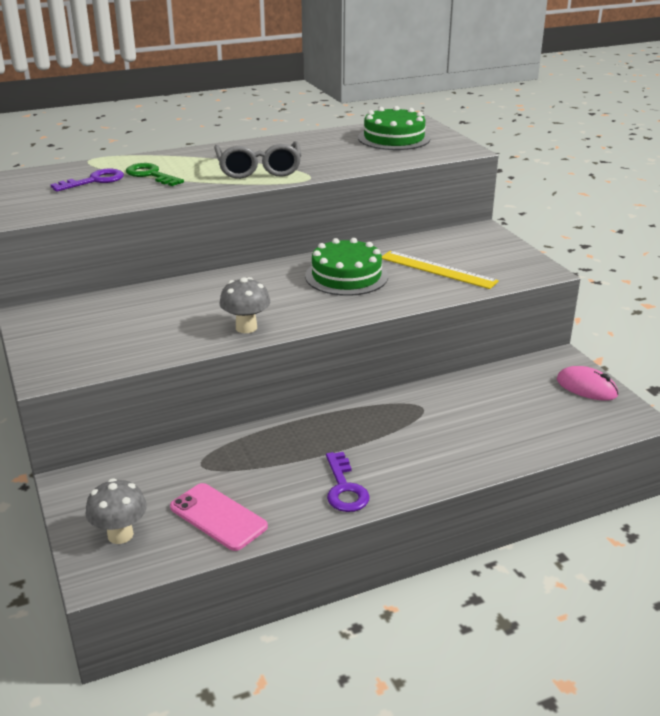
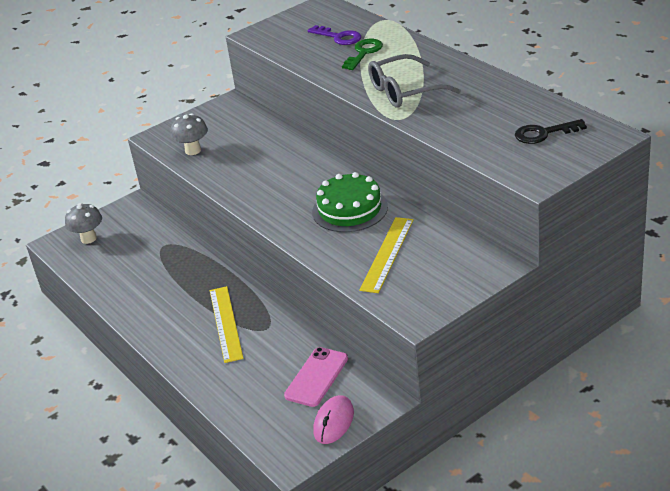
camera: 80 degrees right, 5 degrees up
pink phone [170,483,268,551] -> pink phone moved to [284,347,348,407]
grey mushroom [220,277,270,333] -> grey mushroom moved to [171,113,208,155]
purple key [326,452,370,512] -> none
green cake [358,106,430,150] -> black key [515,119,587,144]
none -> yellow ruler [210,286,244,363]

